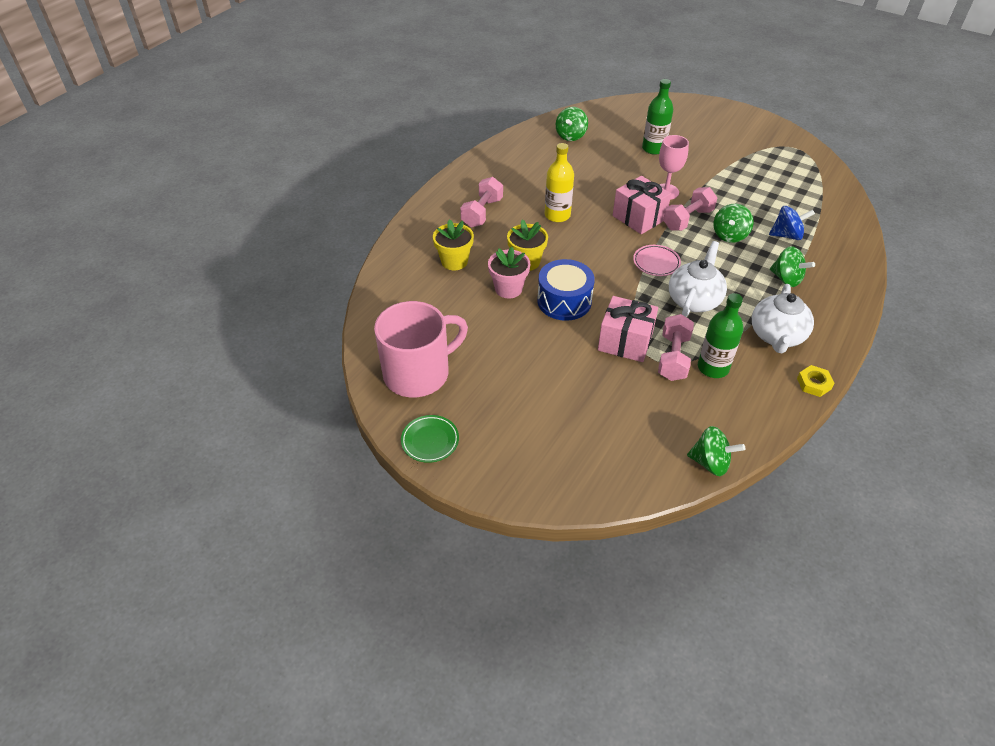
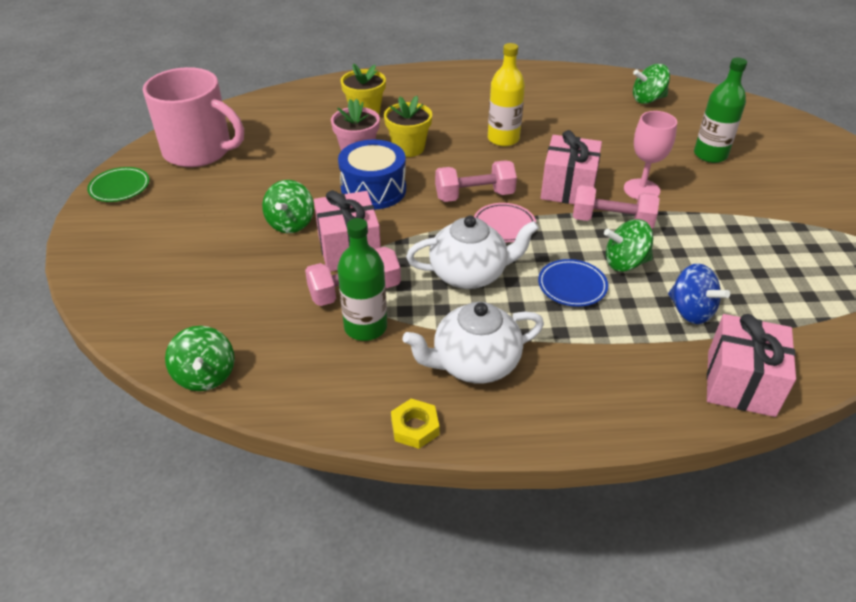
camera: 55 degrees right, 5 degrees down
pink dumbbell [460,177,503,227] -> pink dumbbell moved to [435,160,517,202]
green spinning top [770,246,815,287] -> green spinning top moved to [262,180,314,233]
none -> blue plate [538,259,608,307]
none -> pink gift [707,314,796,417]

